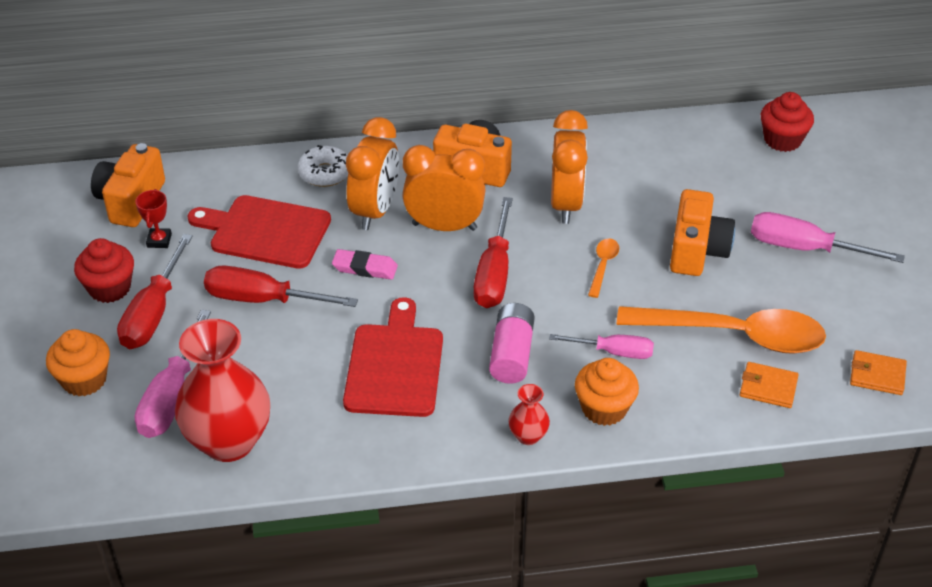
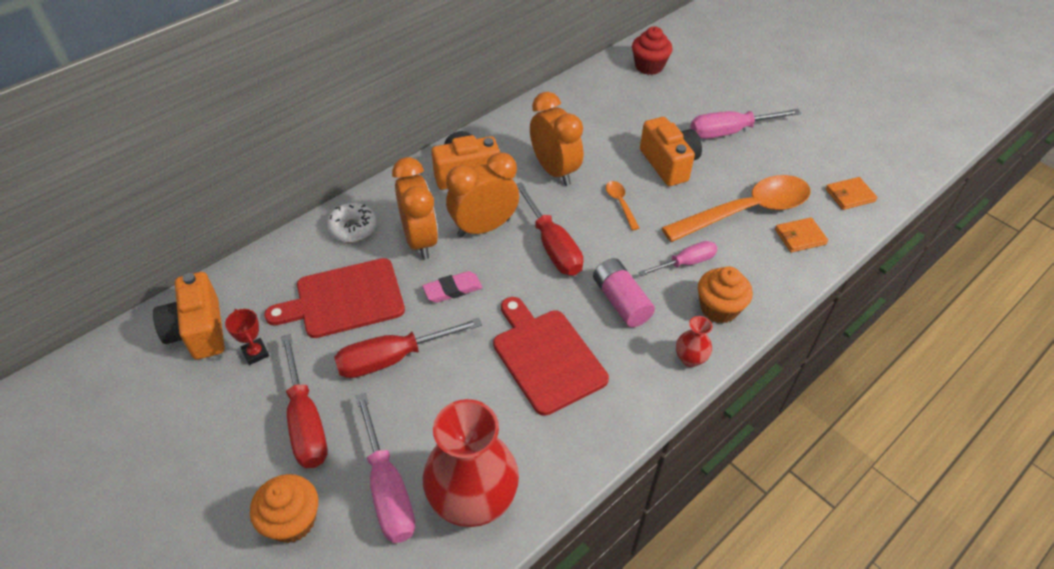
camera: 35 degrees left, 5 degrees up
red cupcake [74,238,134,303] -> none

